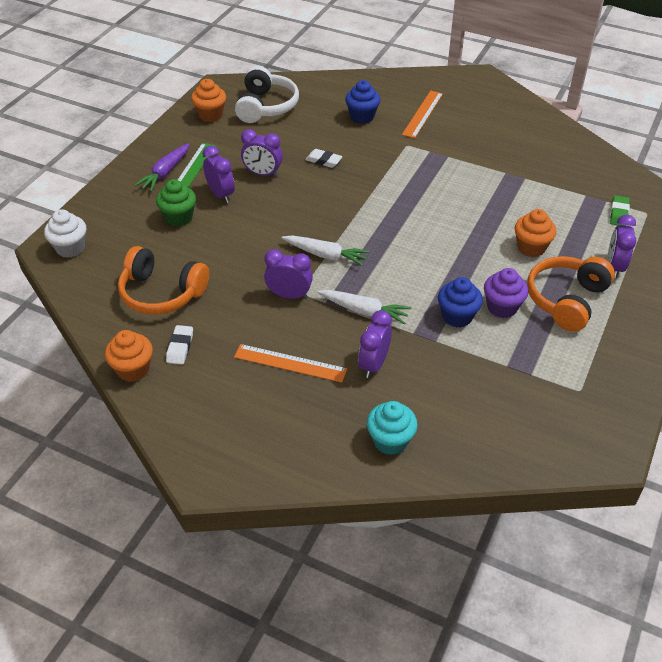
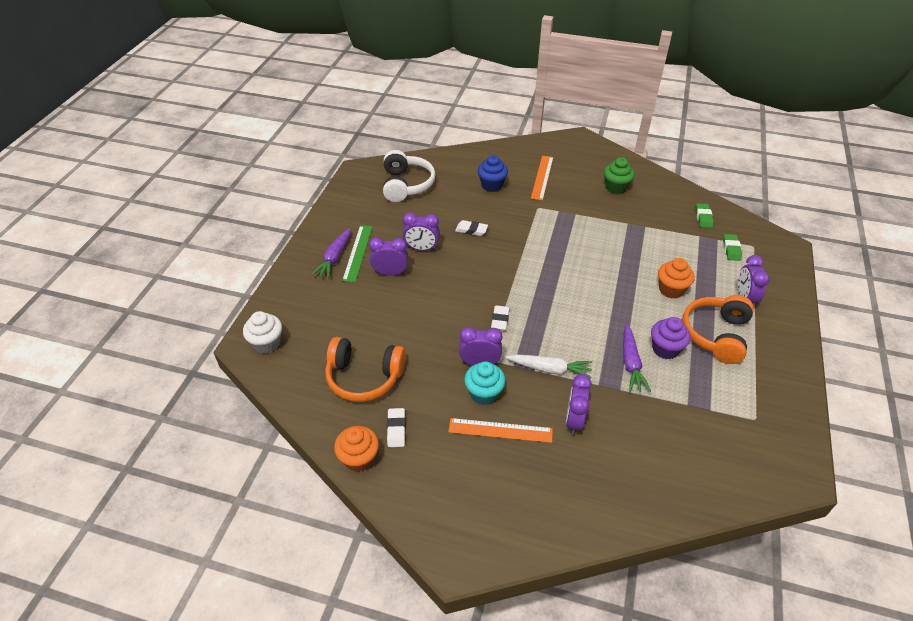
camera: 10 degrees left, 0 degrees up
green cupcake [156,179,196,226] -> green cupcake moved to [604,157,635,194]
orange cupcake [191,79,226,122] -> none
purple clock [203,146,235,203] -> purple clock turned 45 degrees counterclockwise [369,237,408,276]
white carrot [282,235,370,266] -> white eraser [491,305,510,330]
turquoise cupcake [367,401,418,455] -> turquoise cupcake moved to [464,361,505,405]
blue cupcake [438,277,483,328] -> purple carrot [623,324,651,392]
none -> green eraser [696,203,714,228]

